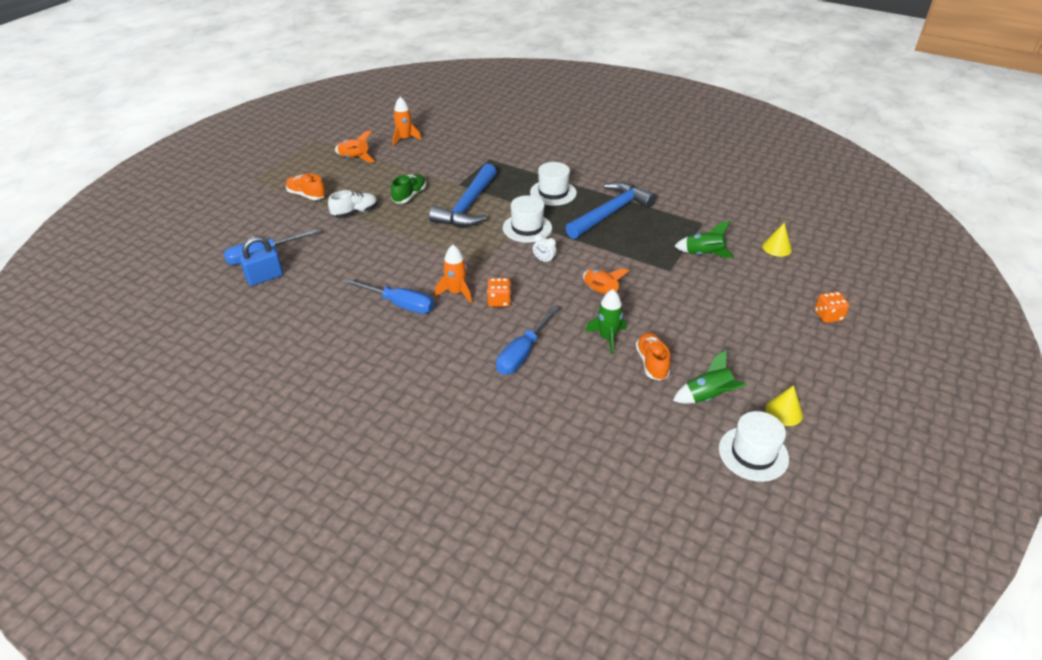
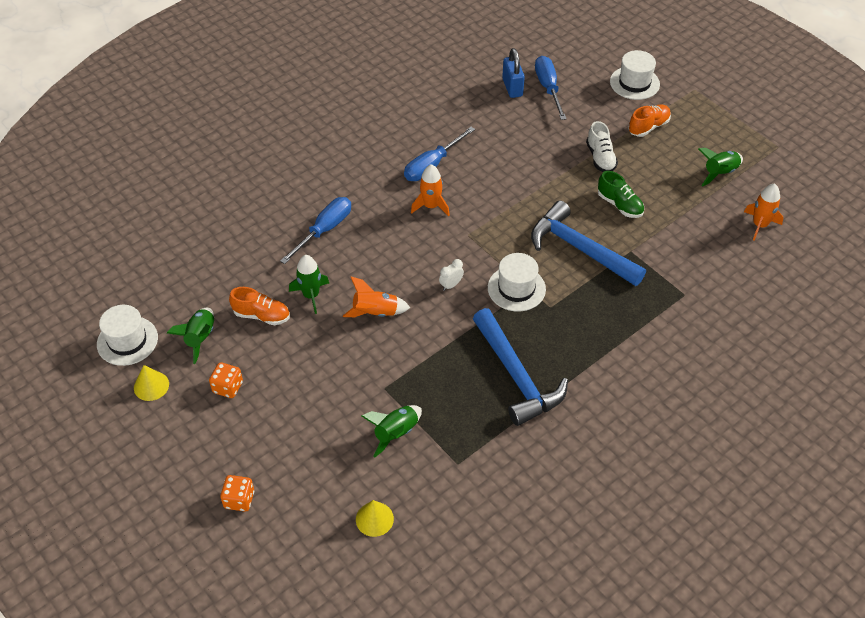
camera: 110 degrees right, 10 degrees up
orange rocket [335,130,375,162] -> green rocket [698,148,743,186]
orange dice [487,278,511,307] -> orange dice moved to [209,362,243,398]
blue screwdriver [496,306,559,375] -> blue screwdriver turned 75 degrees clockwise [280,197,351,264]
white hat [530,162,577,206] -> white hat moved to [610,50,660,100]

